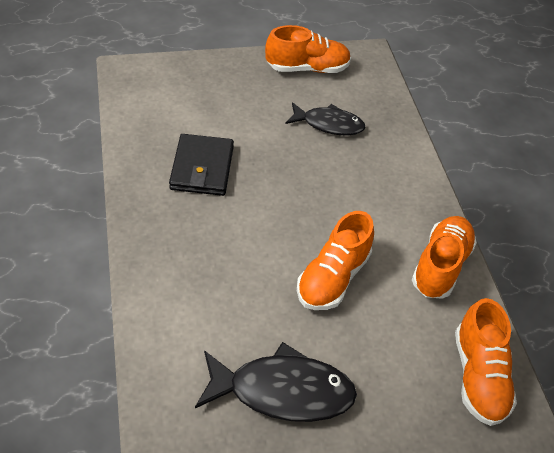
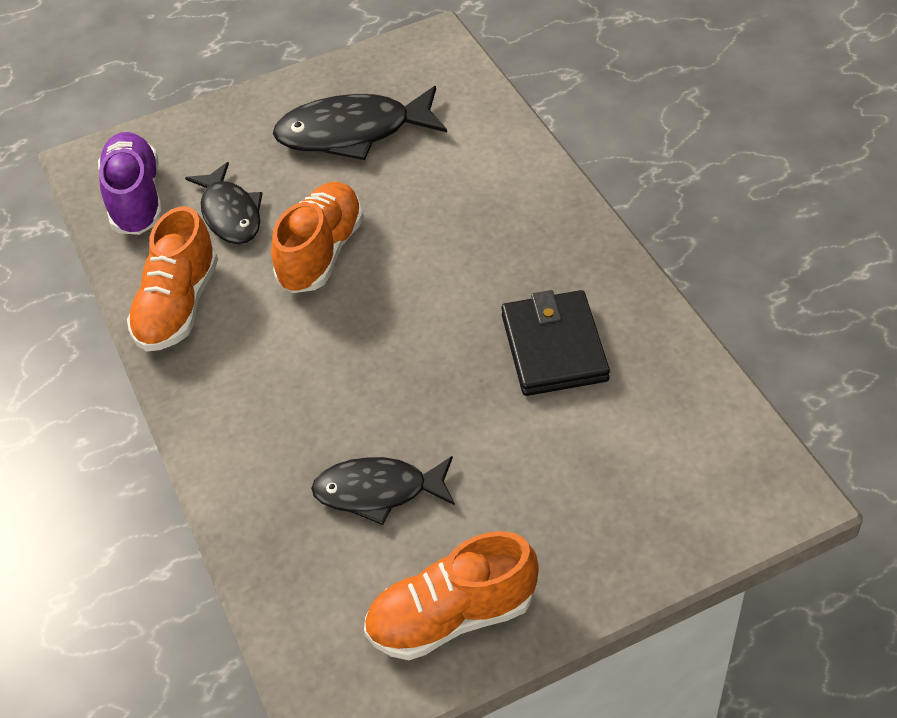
camera: 175 degrees right, 0 degrees up
orange shoe [455,298,517,426] -> purple shoe [98,132,163,235]
none -> black fish [185,162,263,244]

